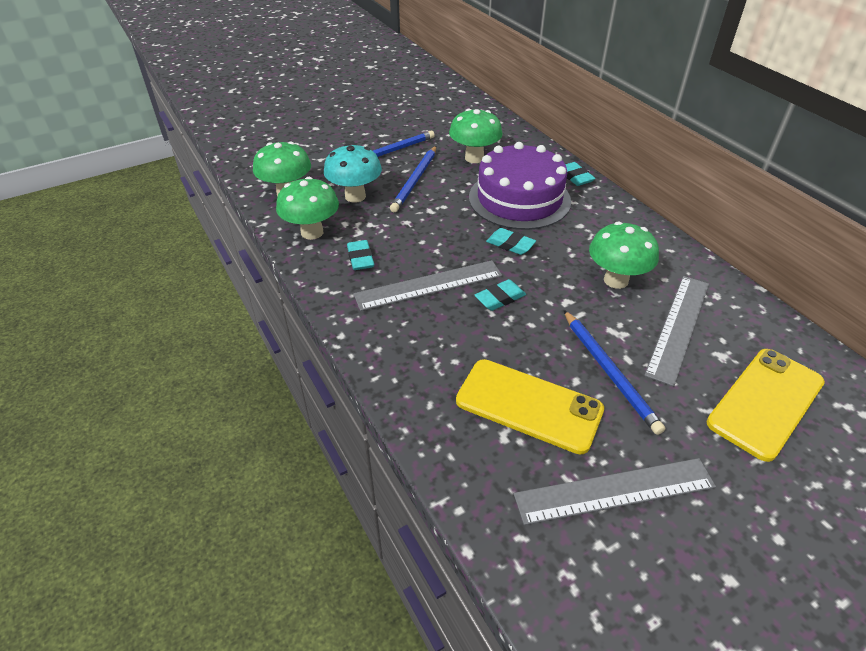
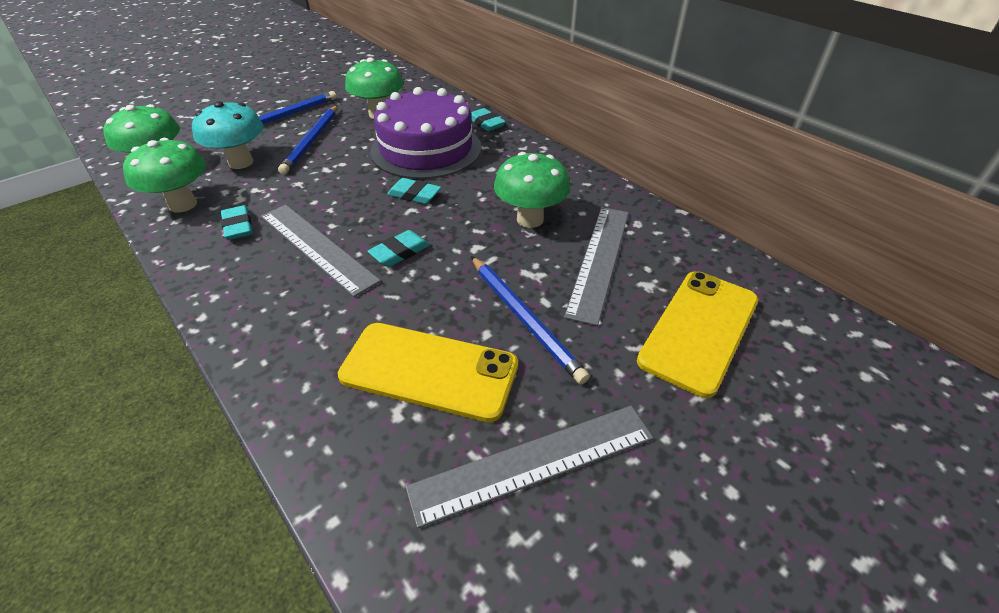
camera: 10 degrees left, 0 degrees up
grey ruler [354,260,502,311] -> grey ruler turned 75 degrees clockwise [261,205,381,297]

